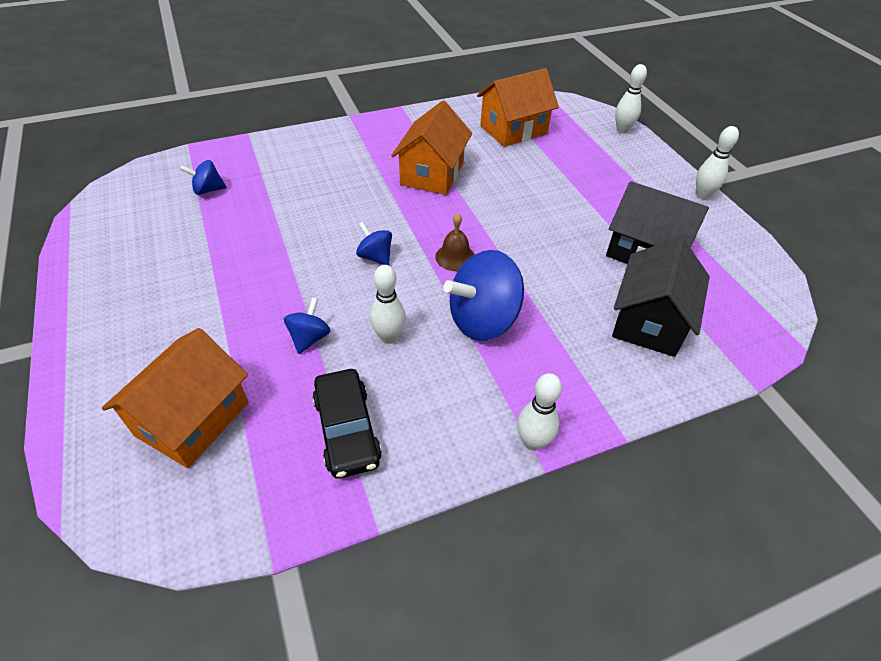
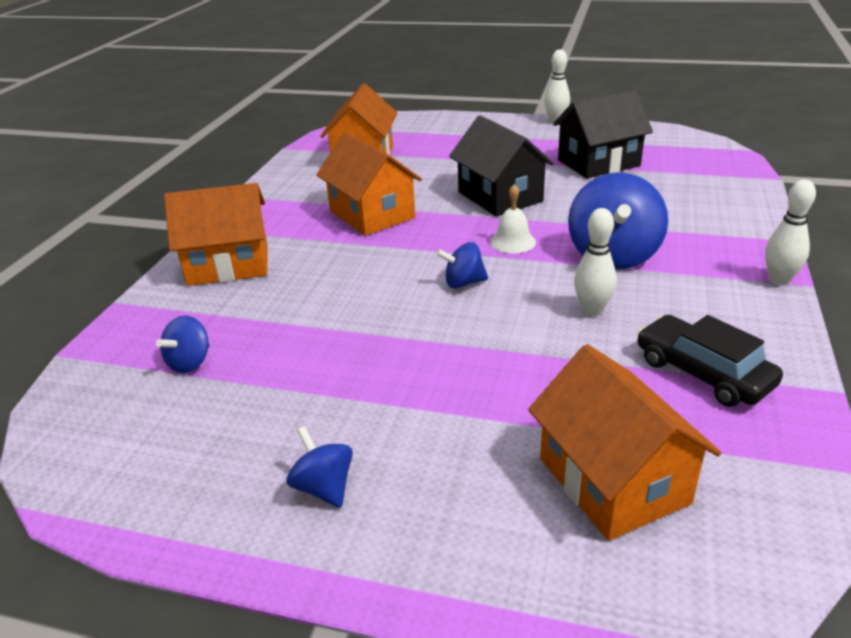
camera: 50 degrees left, 15 degrees down
blue spinning top [284,298,330,354] -> blue spinning top moved to [287,426,353,508]
black car [313,369,382,479] -> black car turned 150 degrees counterclockwise [637,315,783,407]
brown bell [435,213,475,271] -> white bell [490,184,536,254]
black house [612,237,710,357] -> black house moved to [449,115,554,216]
white bowling pin [615,64,647,134] -> none
none -> orange house [164,183,267,286]

